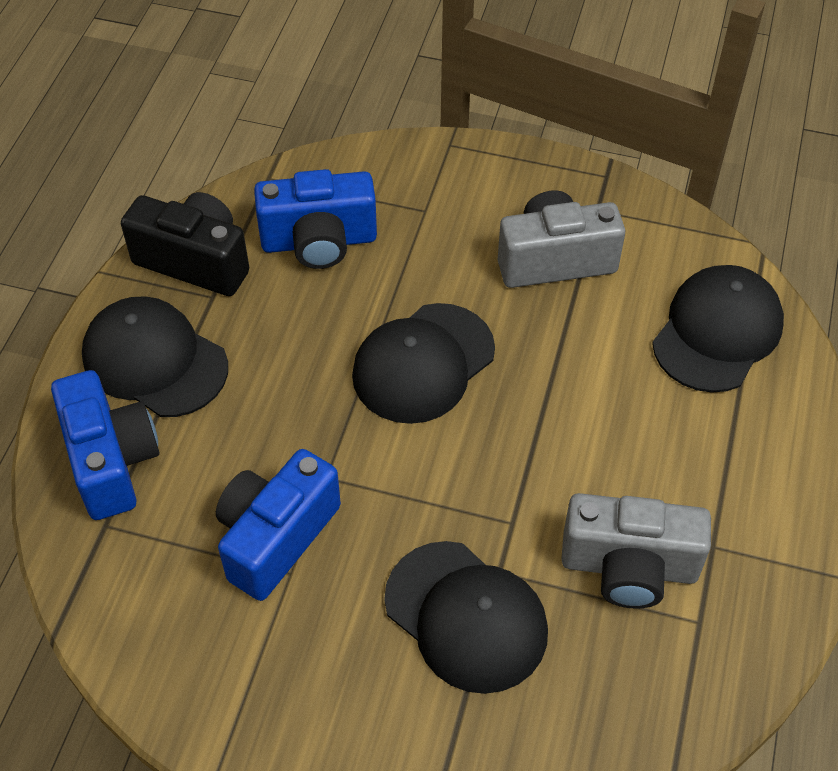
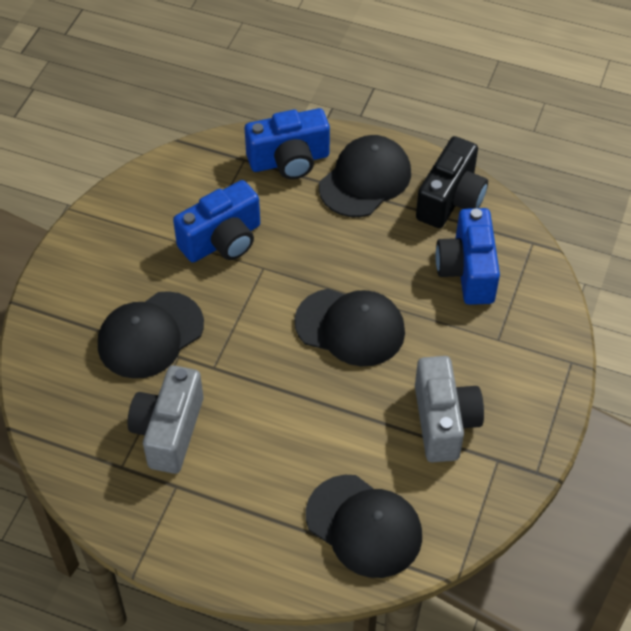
camera: 95 degrees right, 0 degrees up
blue camera [216,449,341,601] -> blue camera turned 105 degrees clockwise [173,180,260,262]
black cap [352,303,495,424] -> black cap turned 150 degrees clockwise [294,289,405,366]

